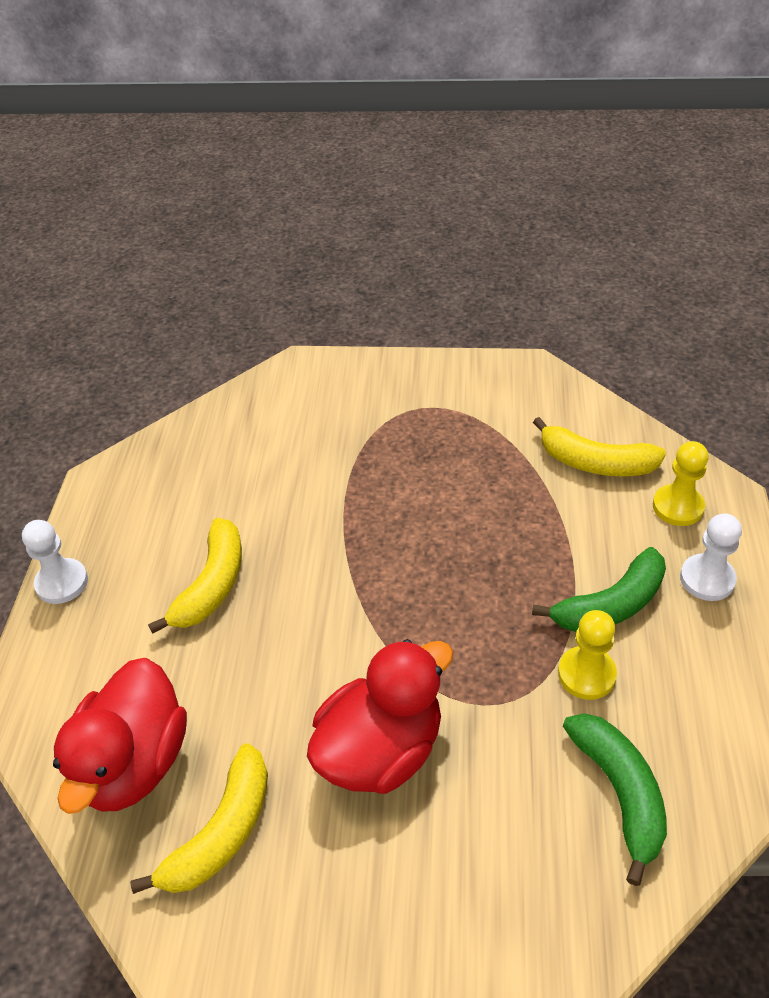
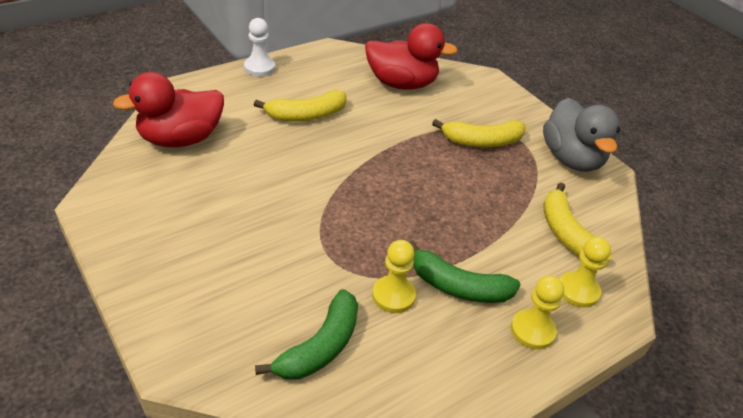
camera: 45 degrees right, 5 degrees down
yellow banana [130,743,268,894] -> yellow banana moved to [432,119,526,147]
red duck [307,639,453,794] -> red duck moved to [365,23,458,90]
white pawn [680,514,742,601] -> yellow pawn [511,276,564,350]
none -> grey duck [543,98,620,172]

